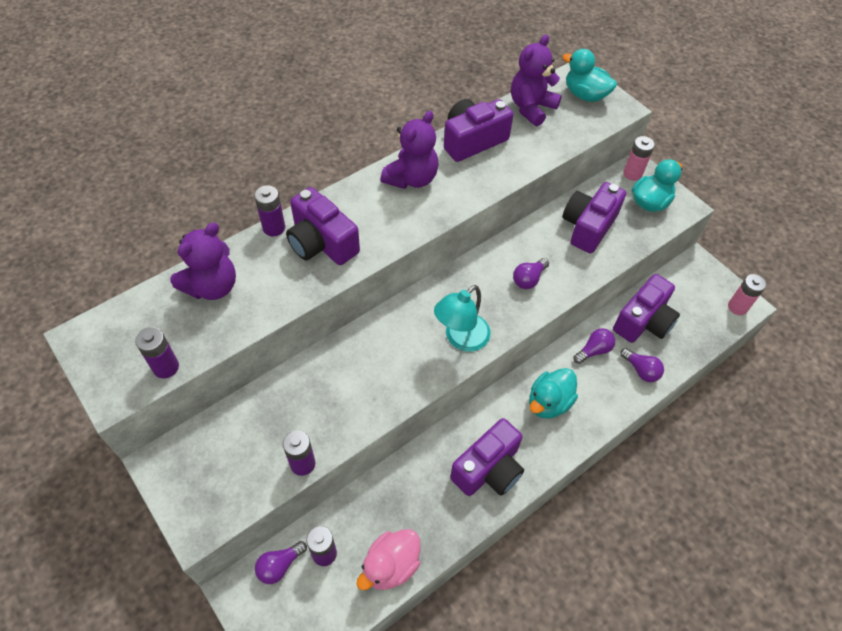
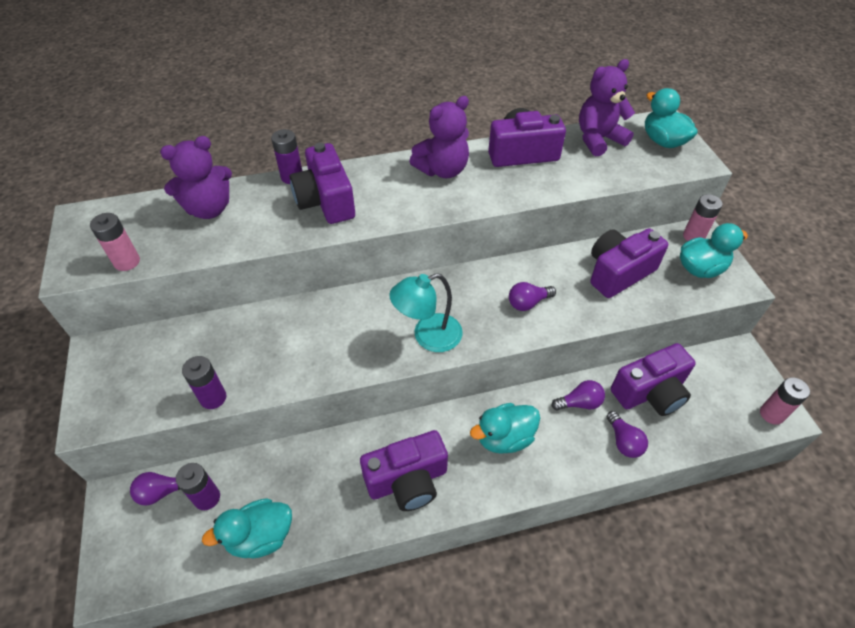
camera: 25 degrees right, 5 degrees down
purple battery [135,327,179,379] -> pink battery [90,213,140,271]
pink duck [357,529,421,591] -> turquoise duck [202,498,292,558]

